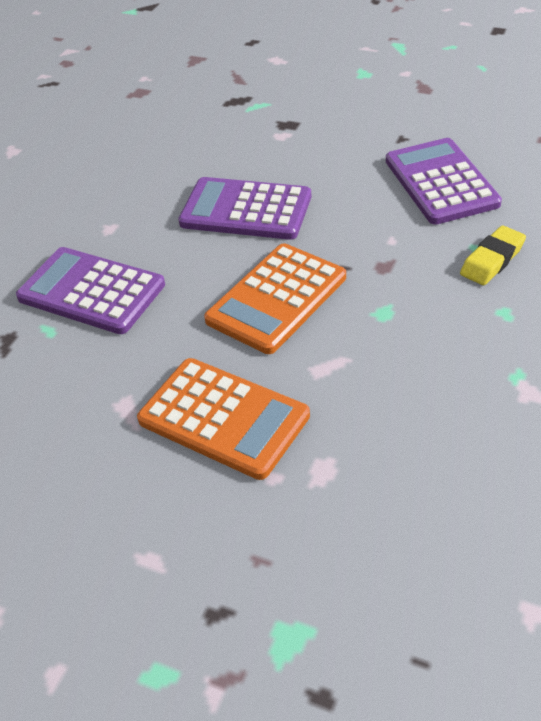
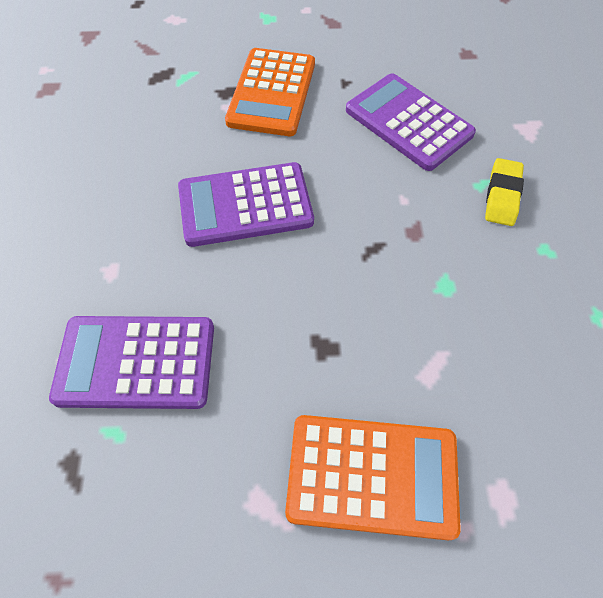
camera: 30 degrees left, 15 degrees up
orange calculator [204,243,346,354] -> orange calculator moved to [225,48,315,136]

